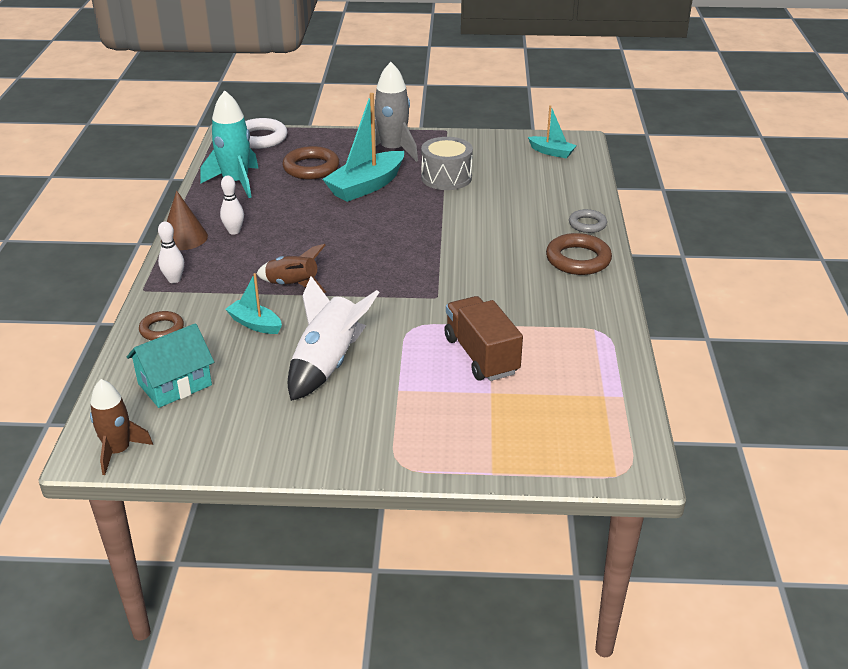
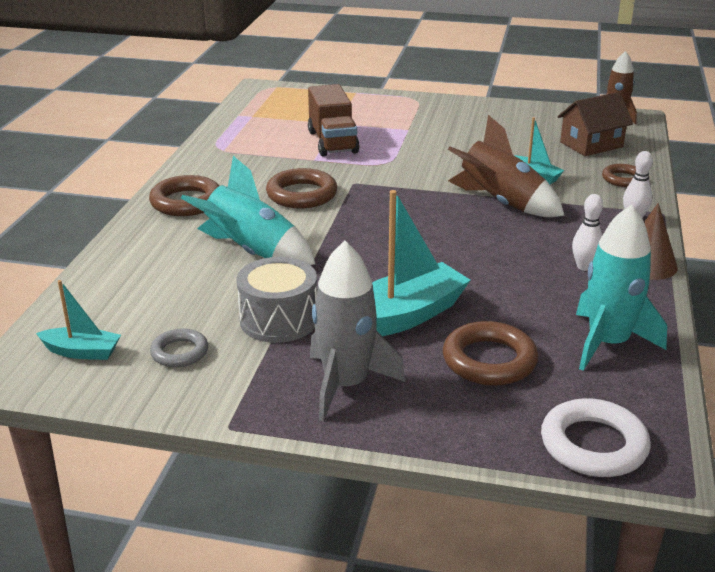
camera: 170 degrees left, 5 degrees down
turquoise house [127,323,214,408] -> brown house [557,92,633,156]
brown rocket [257,244,326,293] -> brown rocket [448,115,565,217], size x1.50
white rocket [288,276,379,401] -> none
turquoise boat [528,105,577,158] -> turquoise boat turned 150 degrees clockwise [36,280,121,360]
grey ring [569,209,607,233] -> grey ring moved to [150,329,208,367]
none -> turquoise rocket [181,156,315,265]
none -> brown ring [266,168,337,208]

